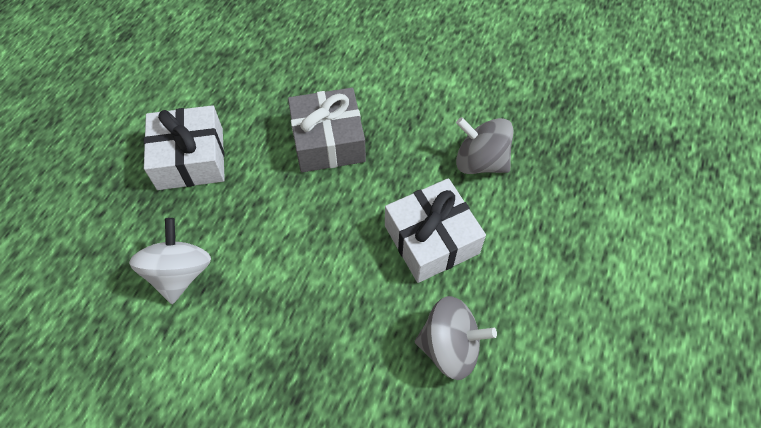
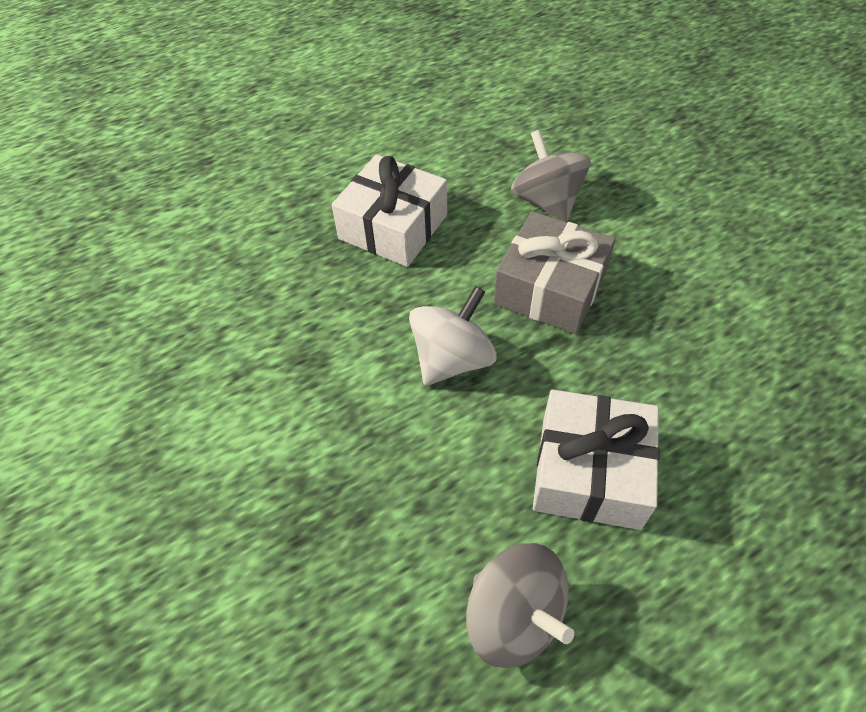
camera: 40 degrees right, 5 degrees down
white spinning top [129,218,211,304] -> white spinning top moved to [409,286,497,386]
grey spinning top [456,117,514,174] -> grey spinning top moved to [511,129,591,222]

